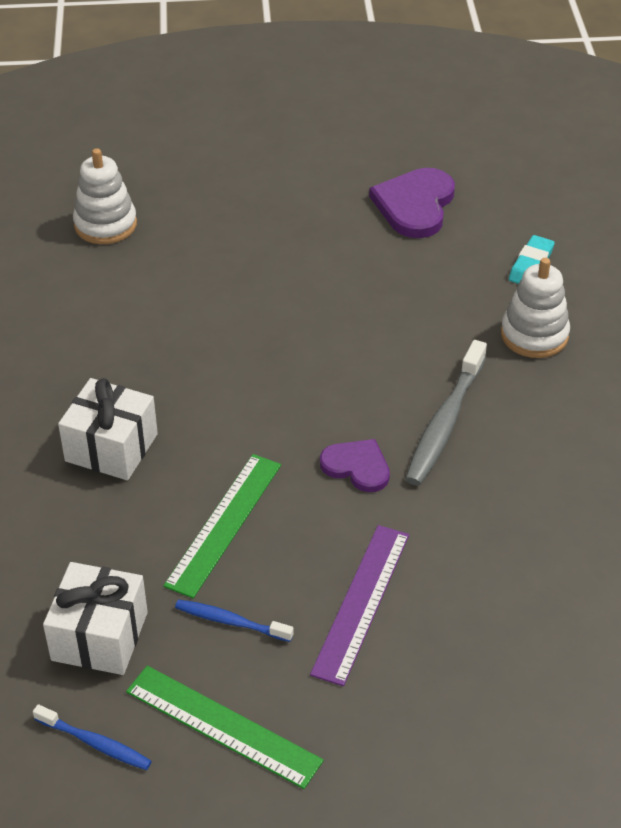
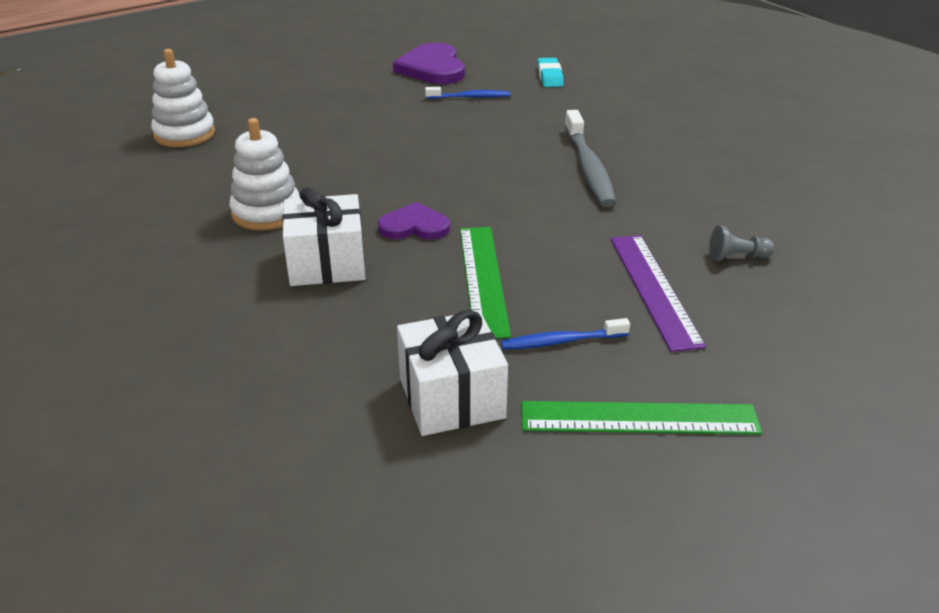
camera: 30 degrees left, 10 degrees down
blue toothbrush [33,704,152,770] -> blue toothbrush moved to [425,87,511,99]
purple heart [320,439,390,492] -> purple heart moved to [378,202,450,239]
white stacking toy [501,258,570,358] -> white stacking toy moved to [229,118,300,230]
none -> grey pawn [709,225,774,261]

